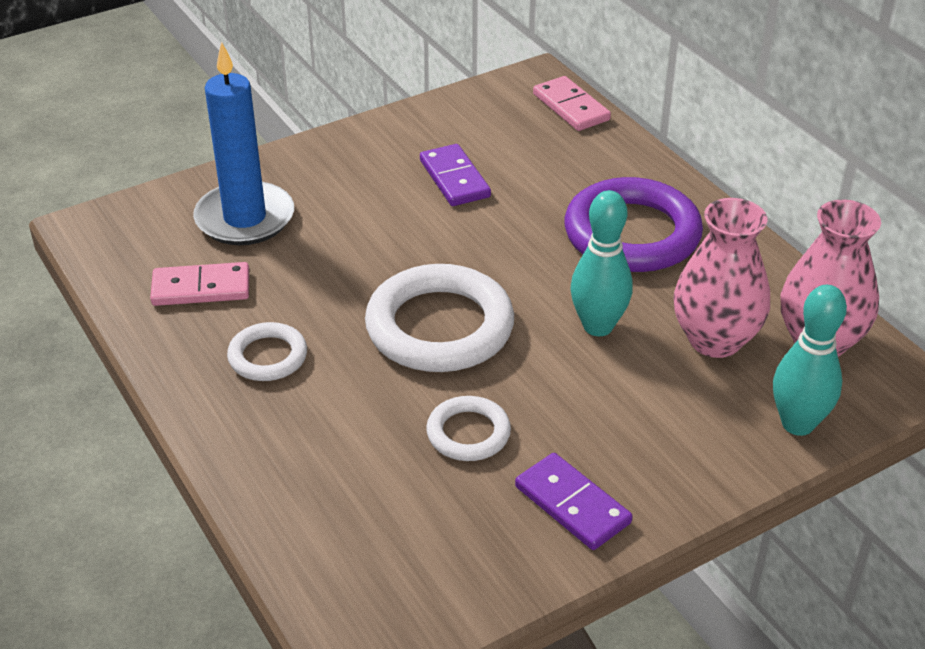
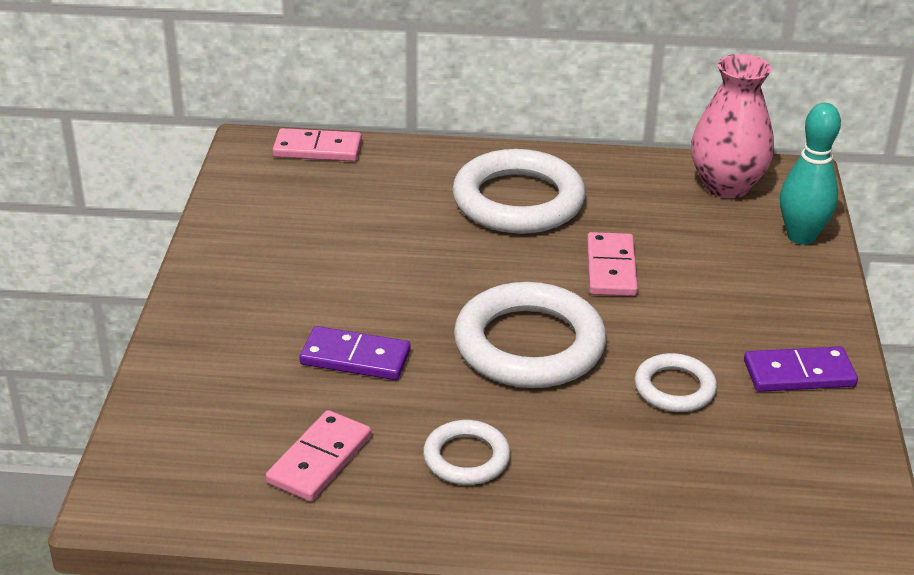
camera: 55 degrees left, 5 degrees down
blue candle [193,42,294,245] -> none
purple domino [420,144,491,206] -> purple domino moved to [299,326,411,380]
purple ring [564,177,703,272] -> white ring [452,149,585,234]
turquoise bowling pin [571,190,633,336] -> pink domino [587,232,638,296]
pink vase [673,198,770,358] -> none

